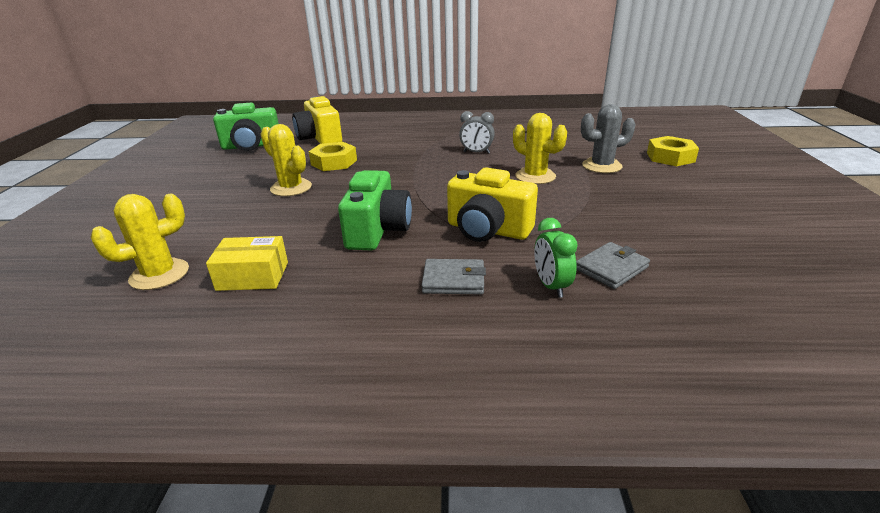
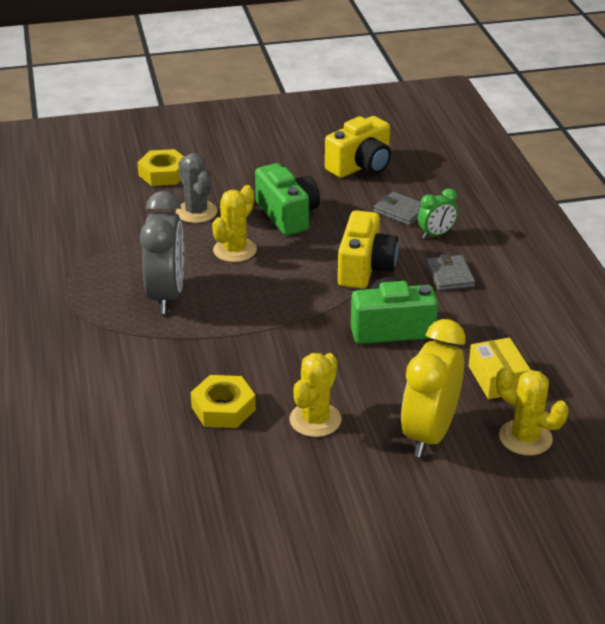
camera: 105 degrees left, 5 degrees up
green camera [213,103,279,151] -> green camera moved to [255,163,320,235]
yellow camera [292,96,342,144] -> yellow camera moved to [325,116,391,178]
grey clock [459,111,495,154] -> grey clock [140,191,184,314], size x1.98
none -> yellow clock [401,319,465,457]

